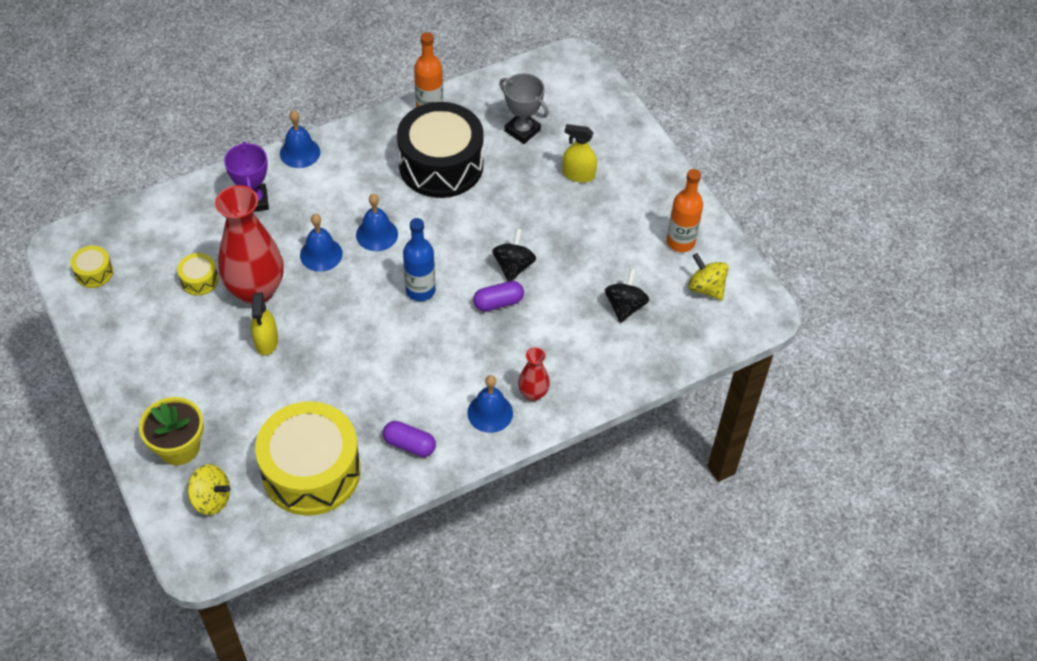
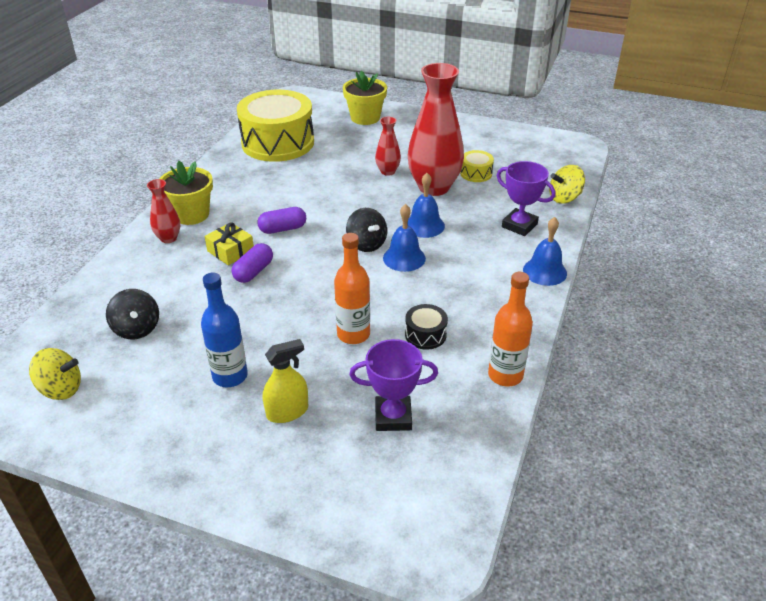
camera: 140 degrees right, 15 degrees down
yellow drum [71,246,113,288] -> none
yellow spinning top [187,464,230,515] -> yellow spinning top moved to [549,165,585,204]
yellow spray bottle [251,293,278,356] -> red vase [375,117,401,176]
purple capsule [383,421,436,457] -> purple capsule moved to [257,207,306,234]
black drum [397,102,484,198] -> black drum [405,304,448,350], size x0.41
blue bottle [403,218,435,301] -> blue bottle moved to [201,272,248,387]
blue bell [467,375,513,433] -> yellow flower pot [159,161,213,225]
black spinning top [492,229,536,281] -> black spinning top moved to [346,208,387,252]
grey trophy [499,73,549,144] -> purple trophy [349,339,438,431]
orange bottle [667,169,703,252] -> orange bottle moved to [334,233,370,344]
none -> yellow gift [205,222,254,265]

